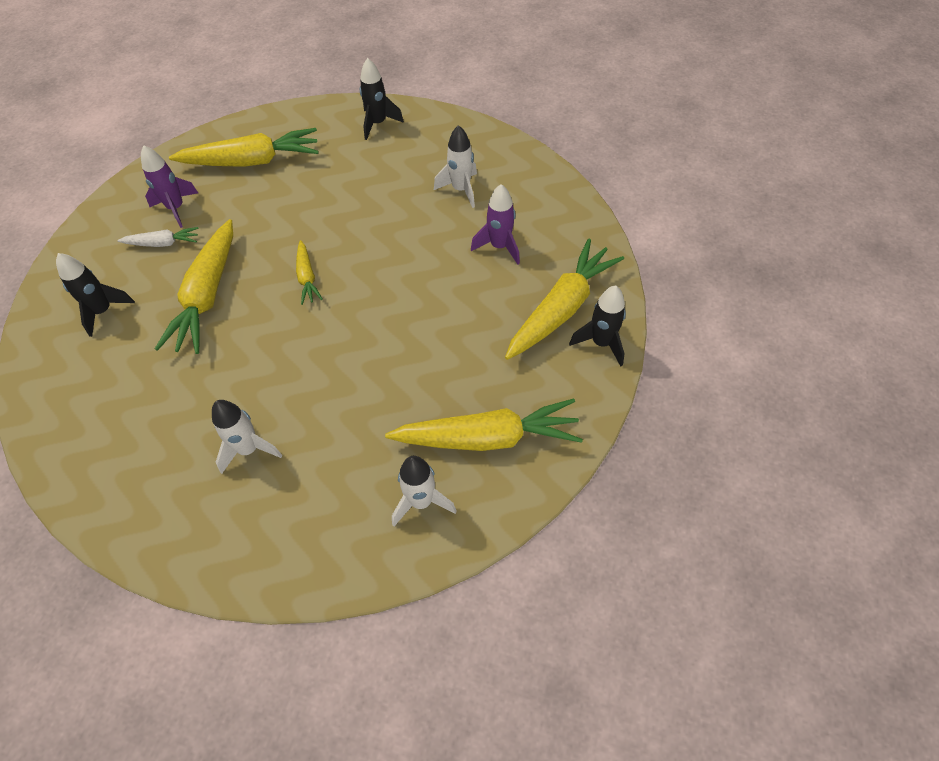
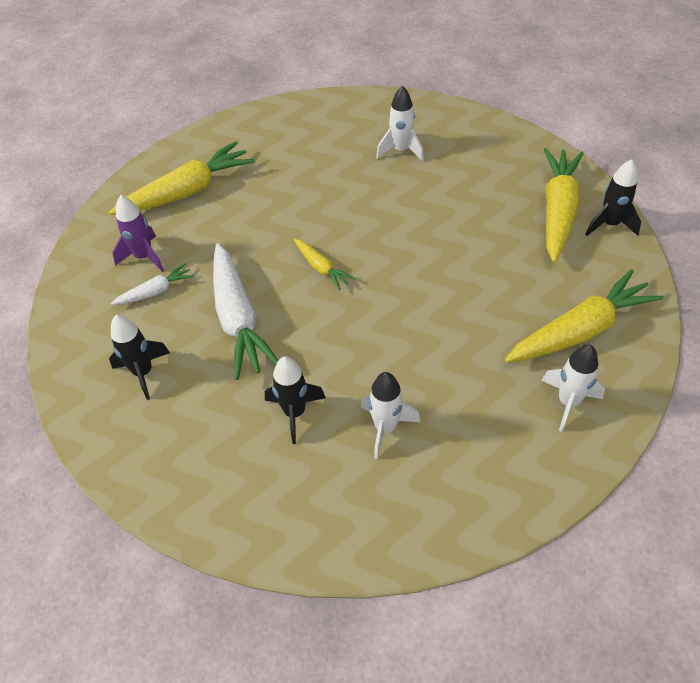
camera: 25 degrees left, 5 degrees down
yellow carrot [155,219,233,354] -> white carrot [213,243,278,380]
black rocket [360,58,404,140] -> black rocket moved to [265,356,326,444]
purple rocket [471,184,520,265] -> none

